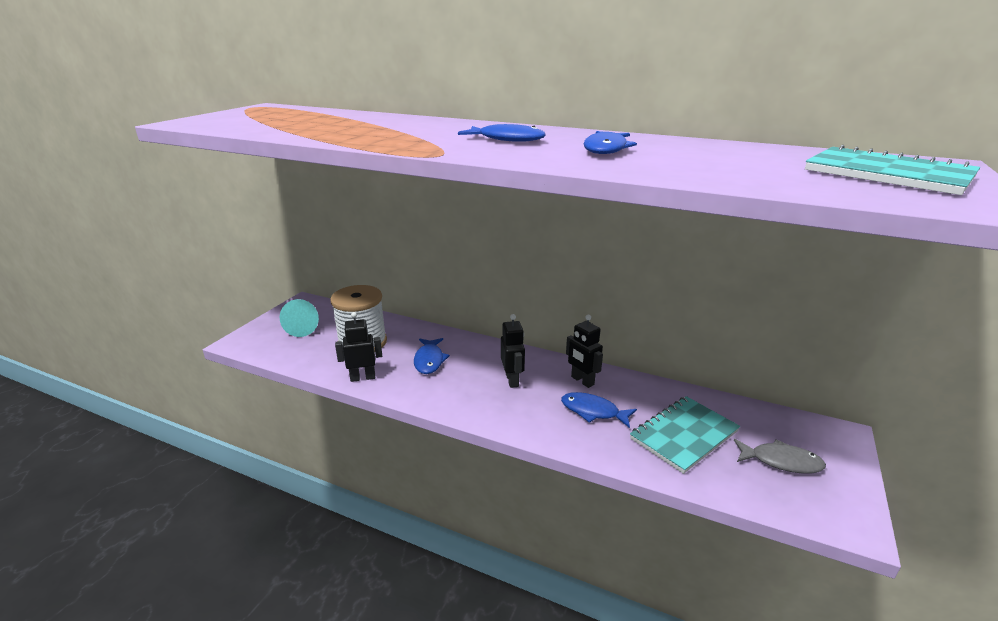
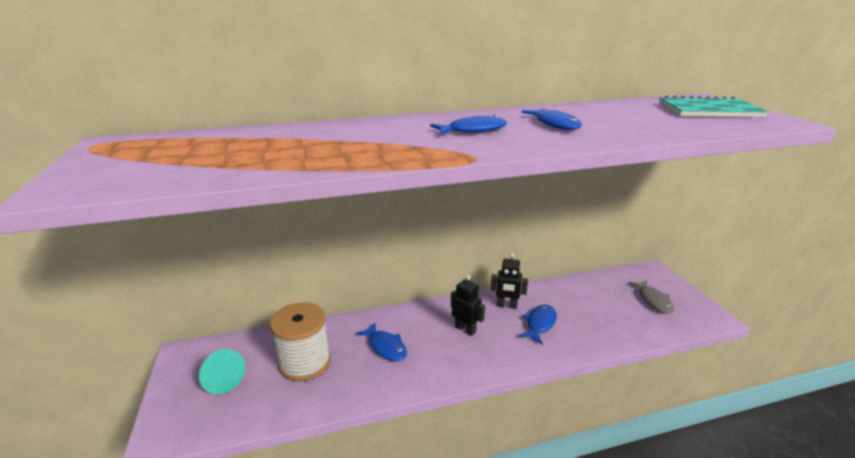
camera: 40 degrees left, 0 degrees up
black robot [335,312,382,382] -> none
blue fish [561,392,637,428] -> blue fish turned 135 degrees clockwise [519,305,557,344]
turquoise notebook [630,396,740,474] -> none
grey fish [734,439,826,474] -> grey fish turned 105 degrees clockwise [628,280,674,314]

